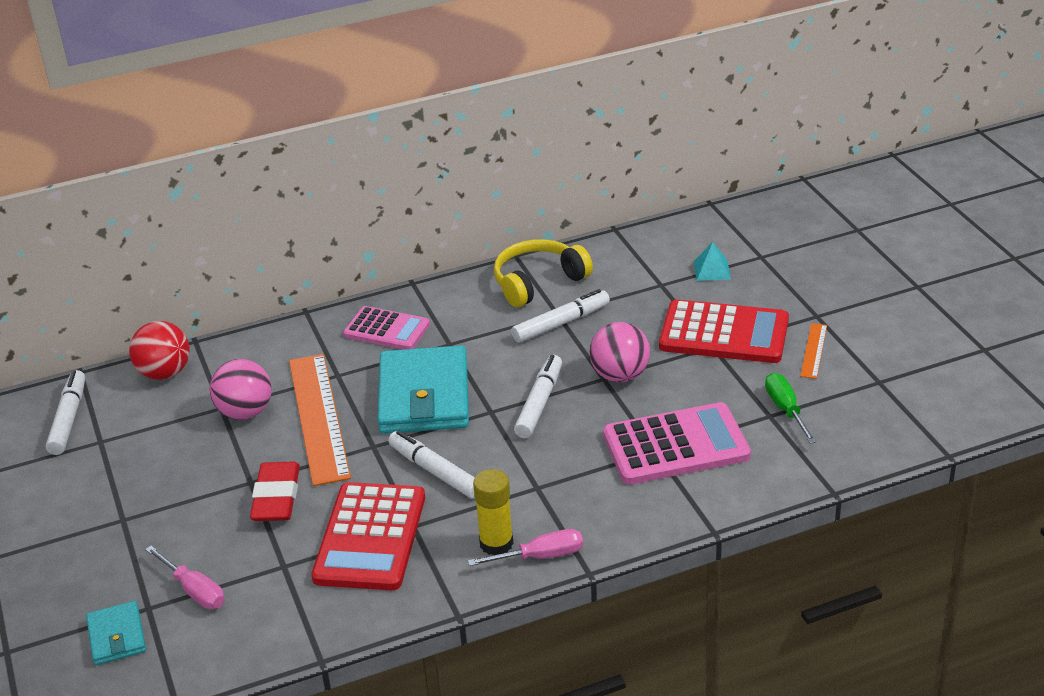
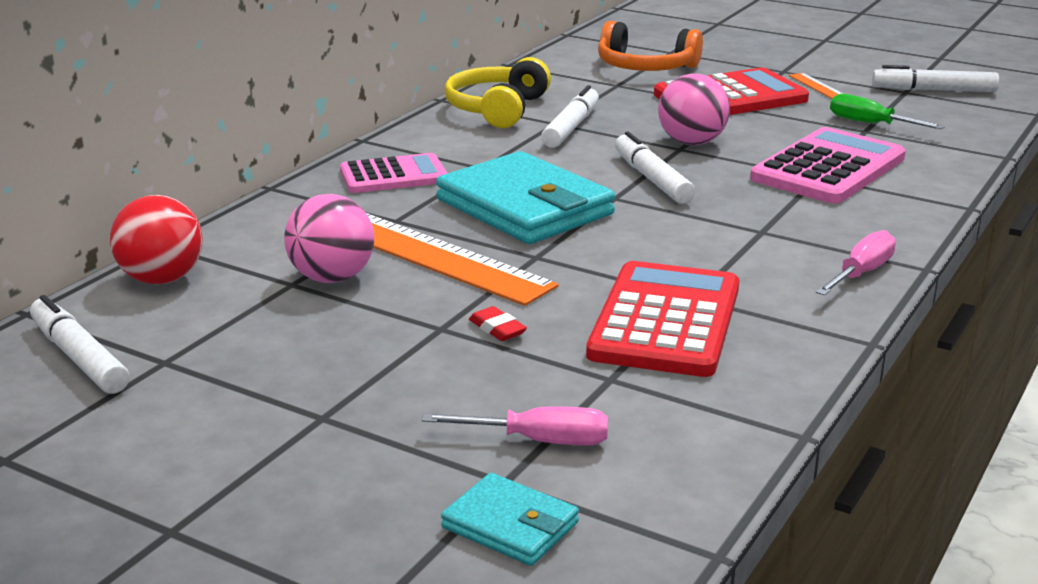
camera: 40 degrees left, 10 degrees down
red eraser [250,462,300,521] -> red eraser [469,306,527,341], size x0.48
red calculator [311,482,425,591] -> red calculator turned 135 degrees counterclockwise [586,261,739,377]
white marker [388,431,475,499] -> white marker moved to [872,65,999,92]
yellow glue stick [473,469,513,555] -> none
turquoise pyramid [694,242,731,281] -> orange headphones [598,21,703,71]

